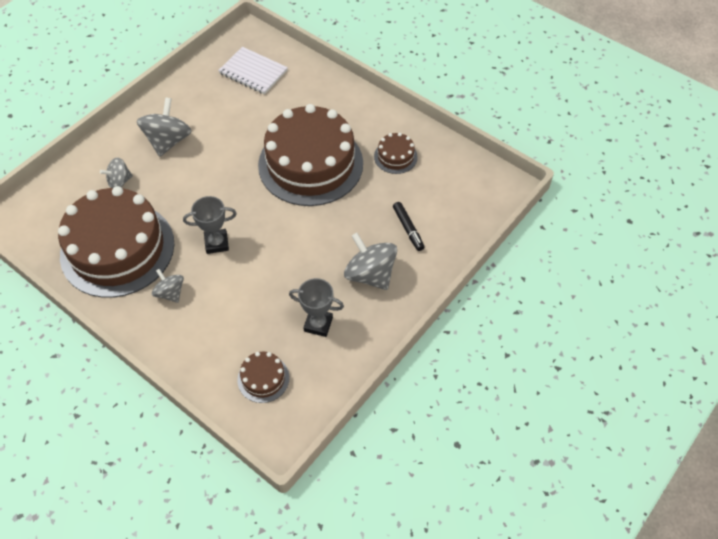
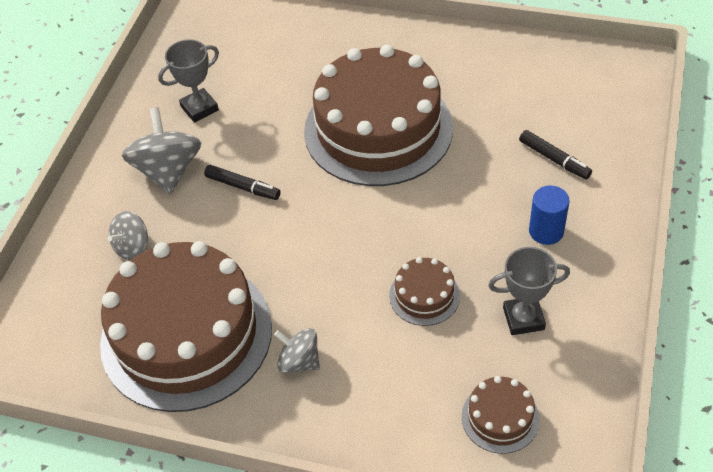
camera: 20 degrees left, 5 degrees down
grey trophy [183,196,237,254] -> grey trophy moved to [158,39,219,123]
white notebook [218,47,288,94] -> none
grey spinning top [344,233,397,290] -> blue cylinder [529,186,570,245]
brown cake [374,133,418,174] -> brown cake moved to [389,257,460,326]
none -> black marker [204,165,281,200]

